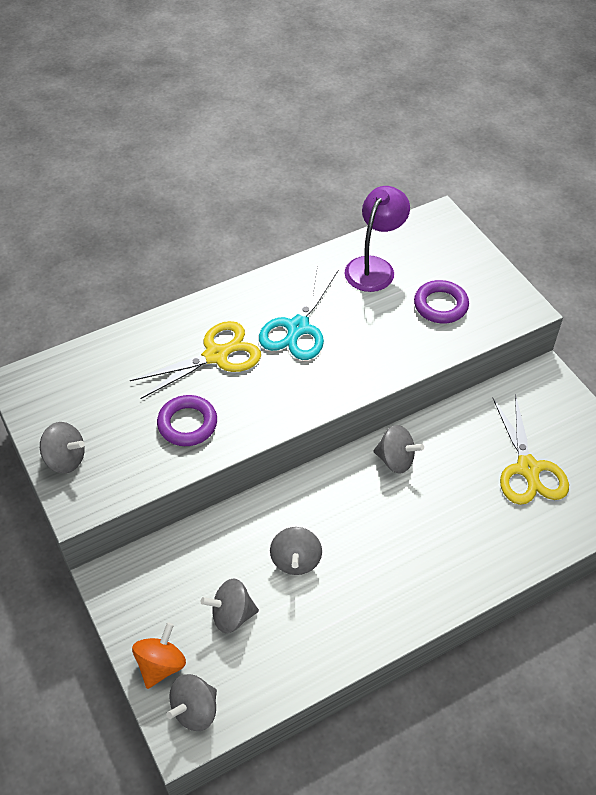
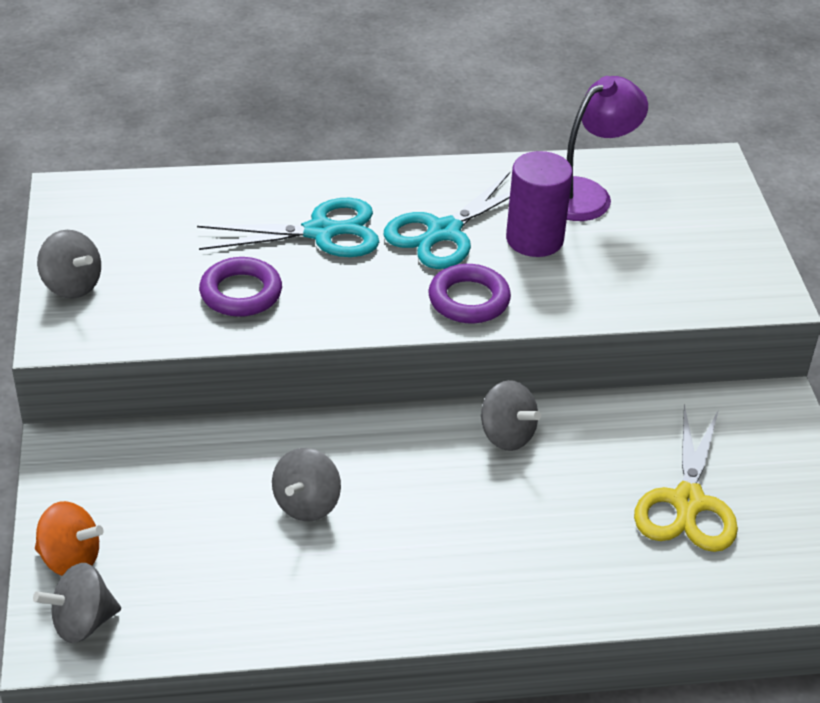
camera: 20 degrees right, 10 degrees down
yellow scissors [130,321,261,399] -> turquoise scissors [197,198,379,257]
orange spinning top [132,622,186,689] -> orange spinning top turned 60 degrees clockwise [35,501,104,576]
grey spinning top [201,578,259,633] -> none
purple ring [414,280,469,324] -> purple ring moved to [429,264,511,323]
none -> purple cylinder [506,151,573,257]

